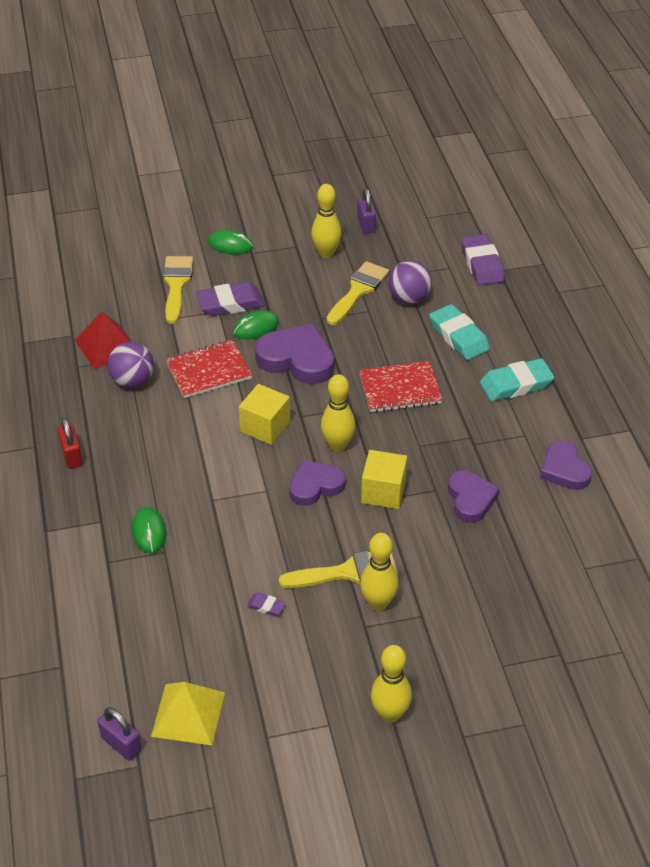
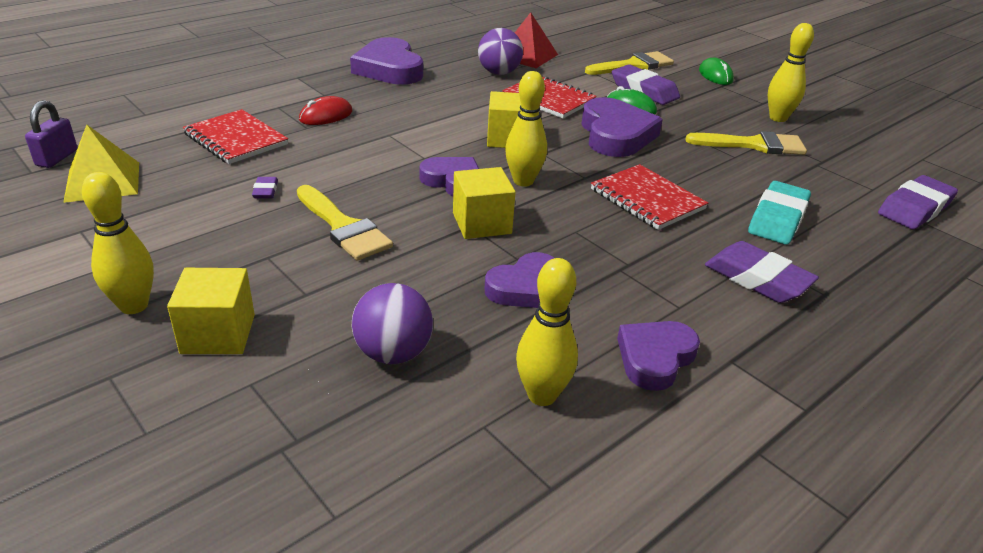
camera: 60 degrees right, 10 degrees down
red padlock [57,417,83,469] -> purple heart [350,37,423,85]
green mouse [132,507,166,553] -> red mouse [299,96,353,125]
purple padlock [357,188,376,234] -> none
yellow bowling pin [360,533,399,611] -> yellow bowling pin moved to [516,258,578,406]
purple ball [388,260,432,304] -> purple ball moved to [352,283,433,364]
turquoise eraser [480,358,554,401] -> purple eraser [705,241,819,303]
none -> yellow cube [167,268,255,354]
none -> red notebook [183,109,288,164]

